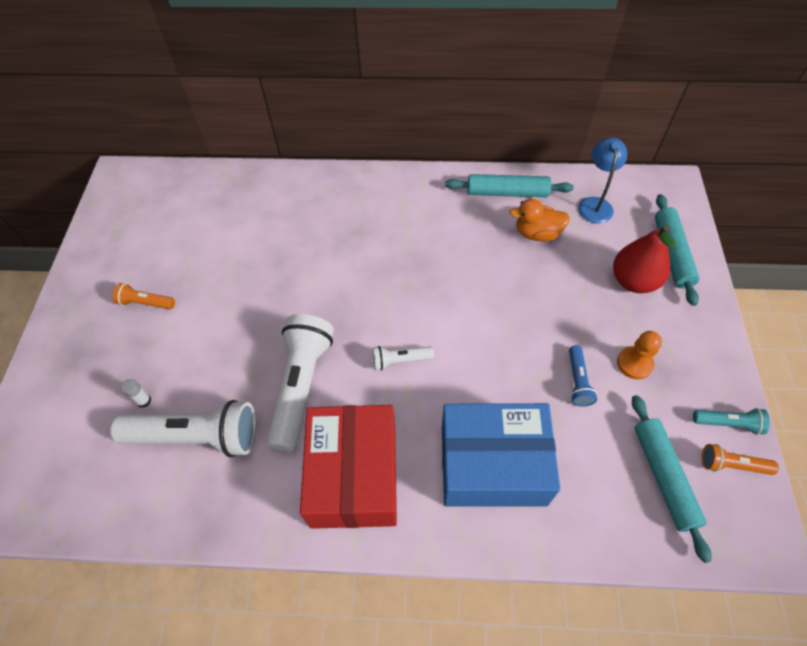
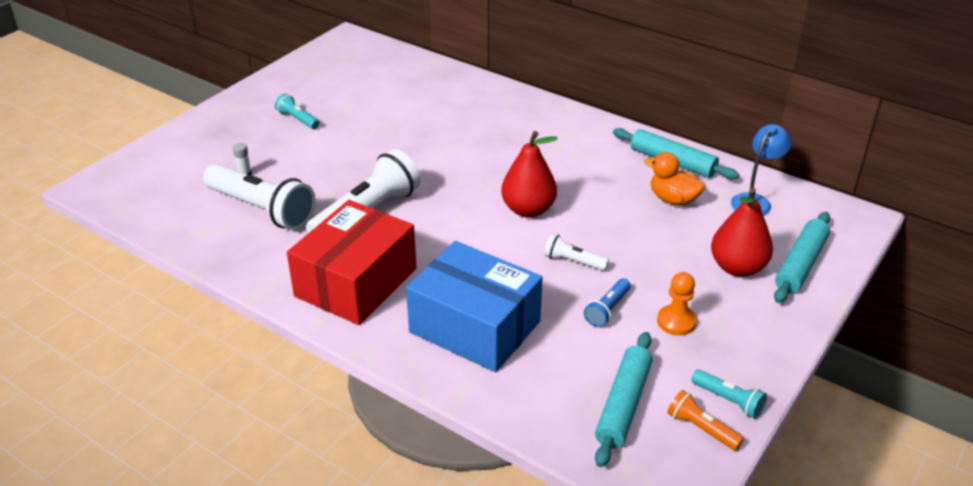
camera: 30 degrees right, 20 degrees down
orange flashlight [113,283,175,309] -> turquoise flashlight [275,94,320,129]
white flashlight [372,346,434,370] -> white flashlight moved to [544,234,609,271]
none -> red pear [501,131,558,218]

